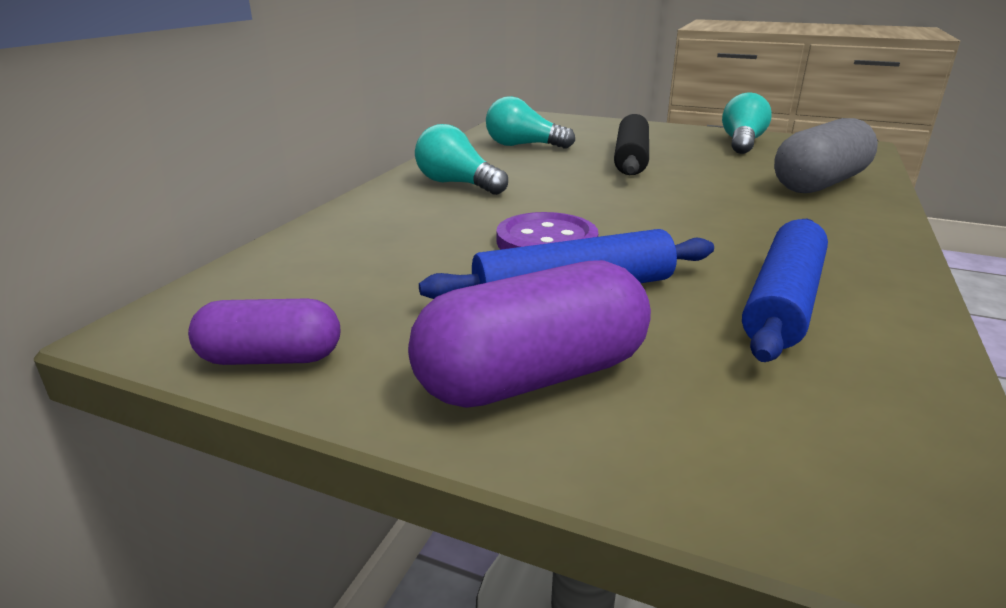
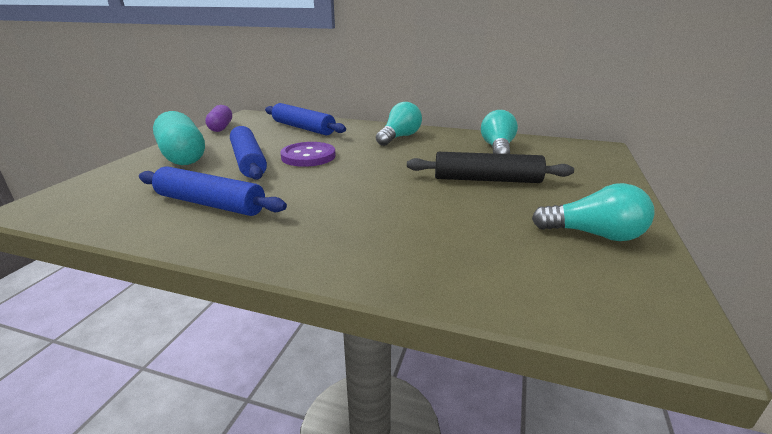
camera: 85 degrees right, 0 degrees up
purple capsule [408,260,651,408] -> turquoise capsule [153,111,205,165]
grey capsule [774,118,878,193] -> none
none -> blue rolling pin [265,103,346,136]

